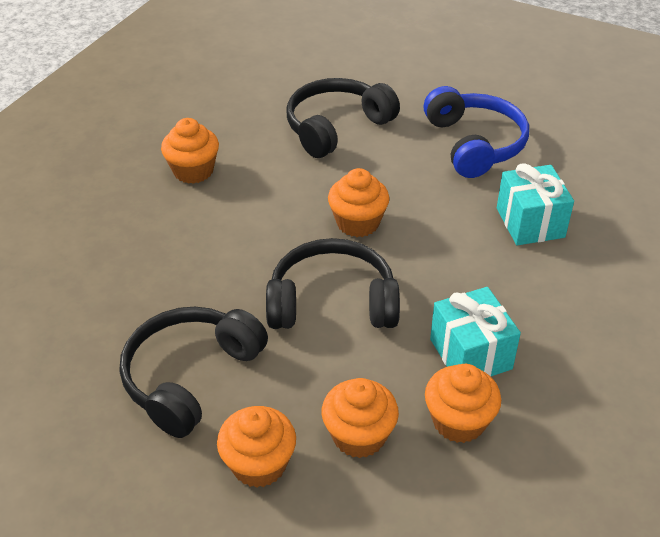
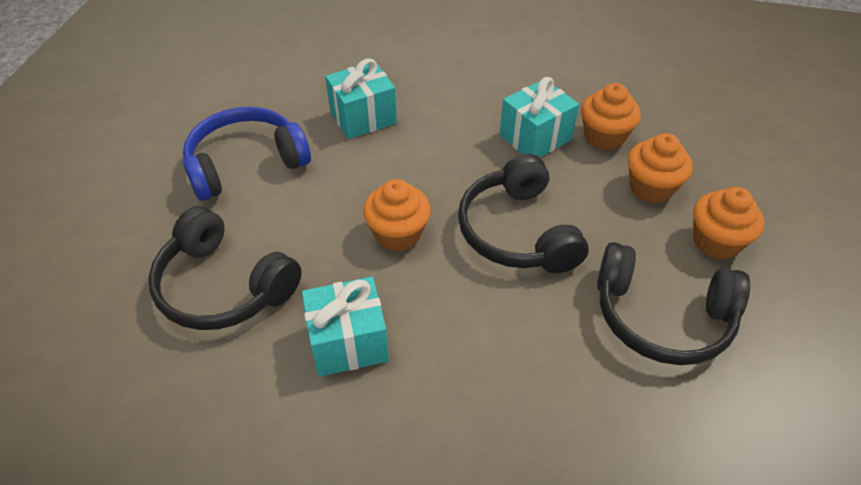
camera: 105 degrees left, 5 degrees up
orange cupcake [161,118,219,184] -> none
none -> turquoise gift [302,277,389,377]

